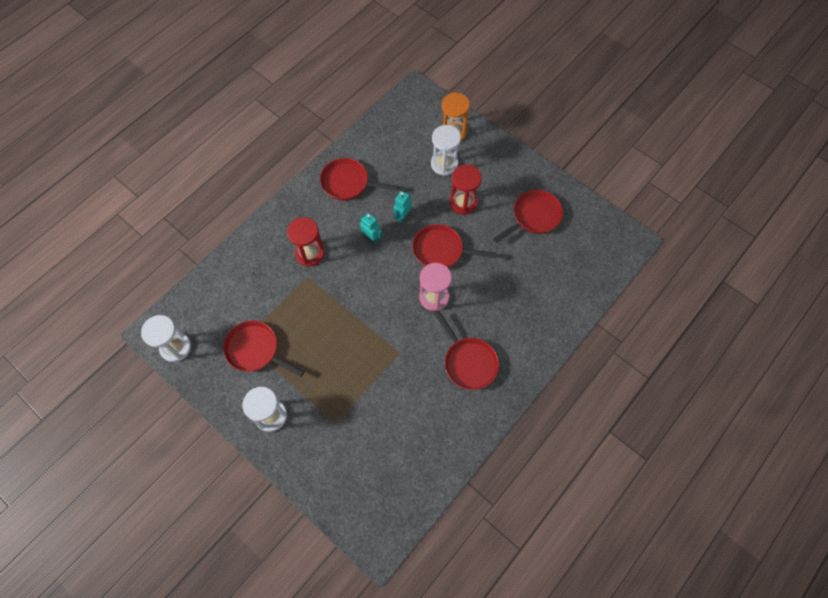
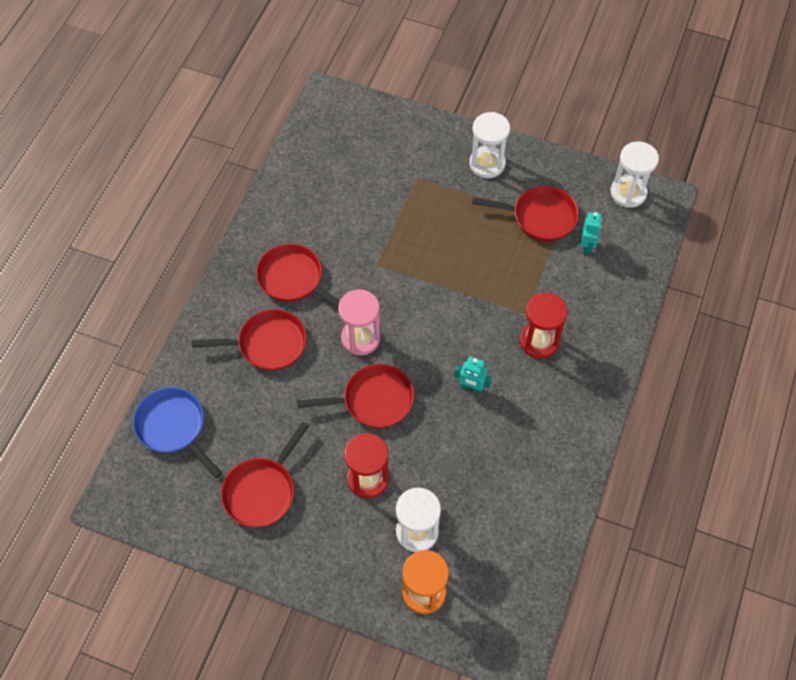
camera: 160 degrees right, 5 degrees down
red pan [320,158,399,200] -> red pan moved to [192,309,307,371]
turquoise robot [393,191,412,223] -> turquoise robot moved to [581,212,602,254]
none -> blue pan [133,387,222,478]

